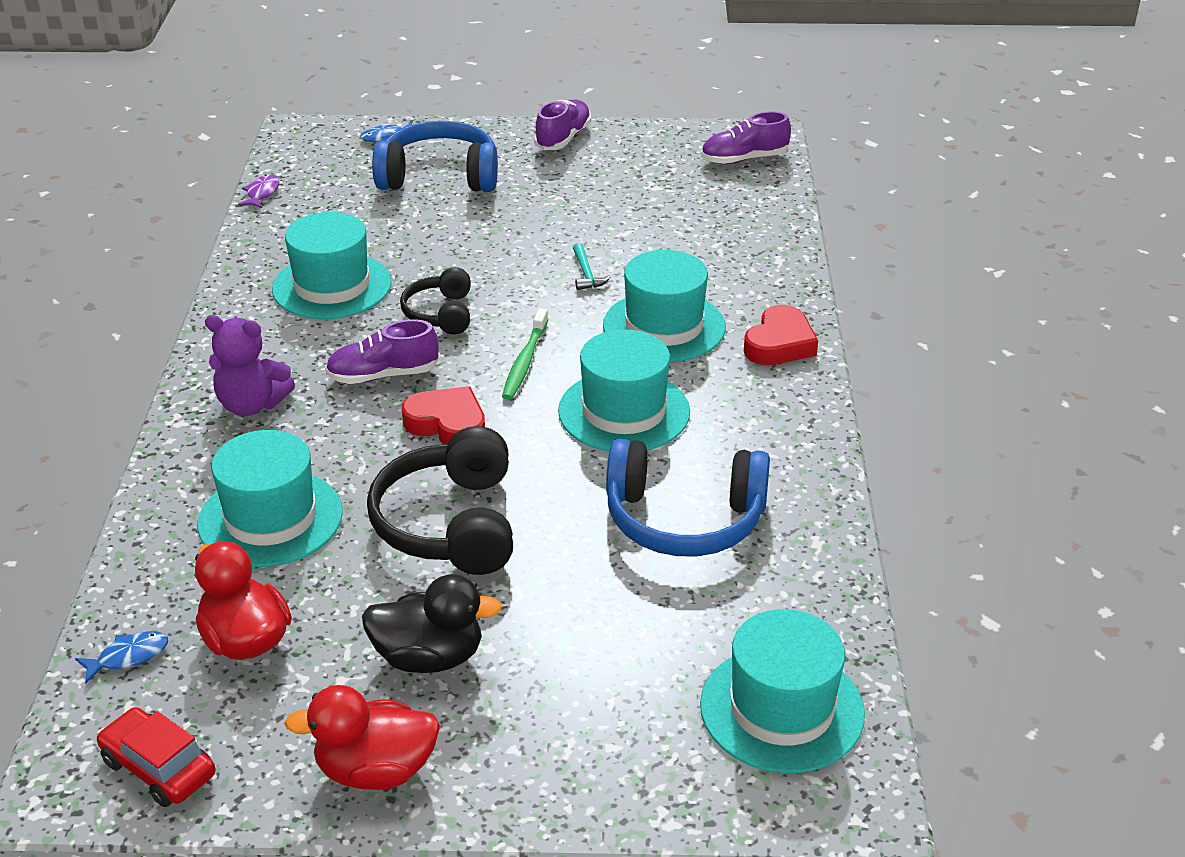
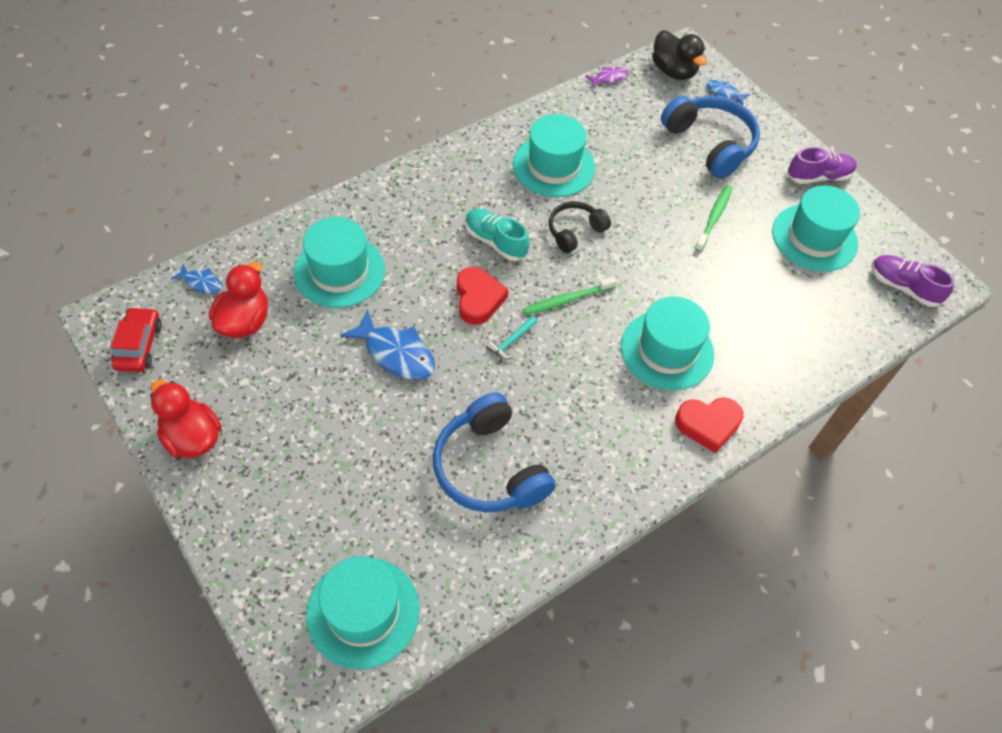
camera: 50 degrees right, 20 degrees up
purple teddy bear [205,315,295,416] -> none
purple shoe [325,319,439,384] -> turquoise shoe [465,209,529,261]
black duck [362,574,502,673] -> black duck moved to [652,30,707,80]
black headphones [367,426,513,575] -> blue fish [340,309,435,380]
turquoise hat [558,329,690,451] -> turquoise hat moved to [772,185,860,272]
turquoise hammer [573,243,611,290] -> turquoise hammer moved to [486,316,537,360]
none -> green toothbrush [695,185,733,252]

